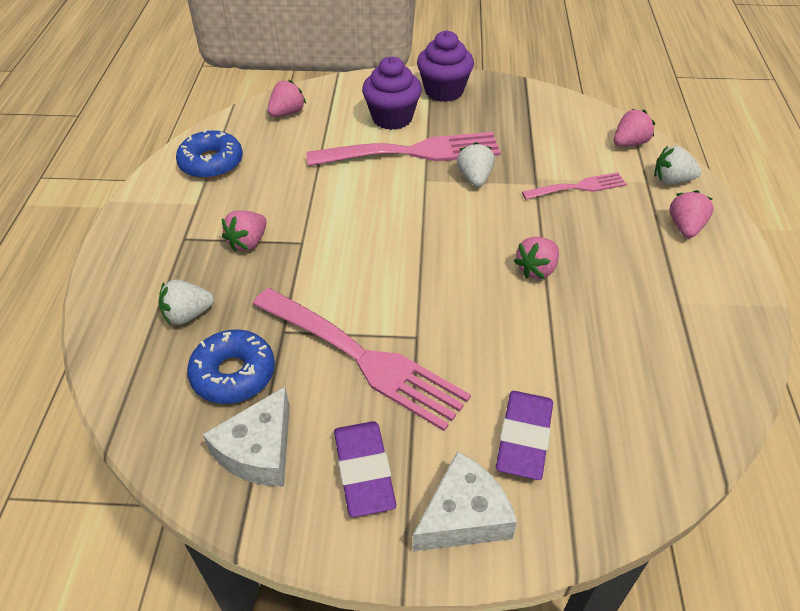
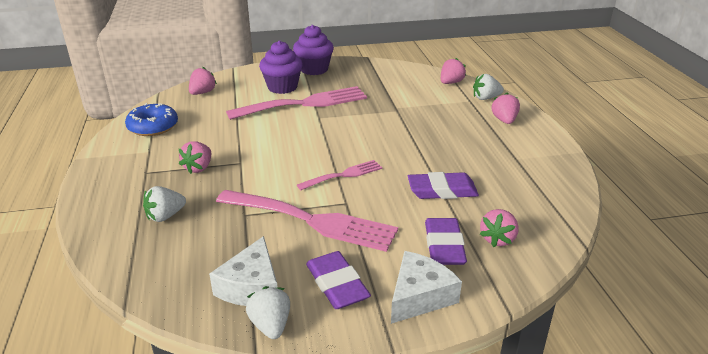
camera: 15 degrees left, 15 degrees down
blue donut [187,330,275,404] -> none
white strawberry [457,142,495,187] -> white strawberry moved to [246,286,290,339]
pink strawberry [514,237,559,279] -> pink strawberry moved to [480,209,519,247]
pink fork [522,172,627,200] -> pink fork moved to [297,160,382,190]
none -> purple eraser [408,172,479,199]

